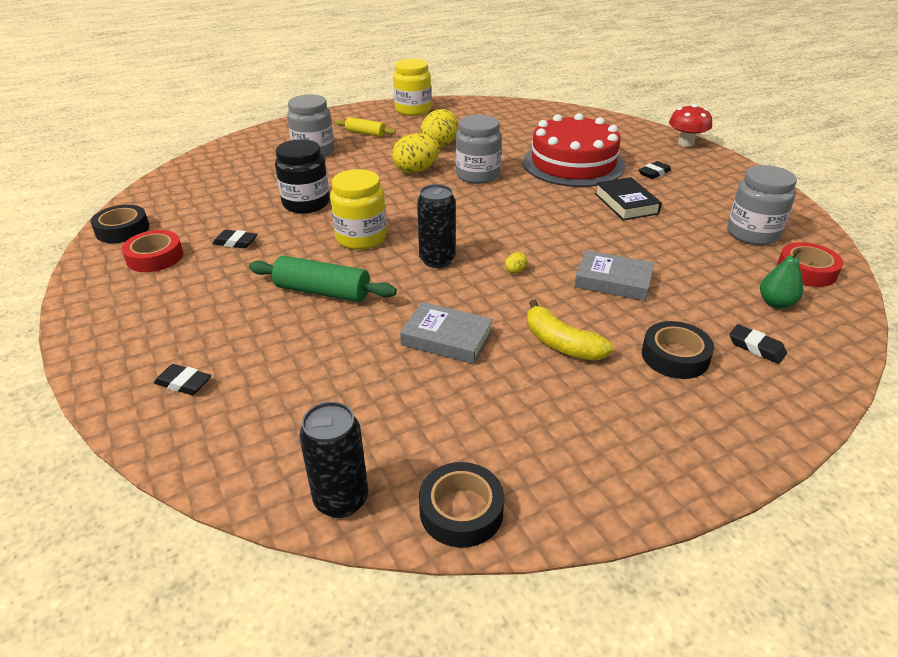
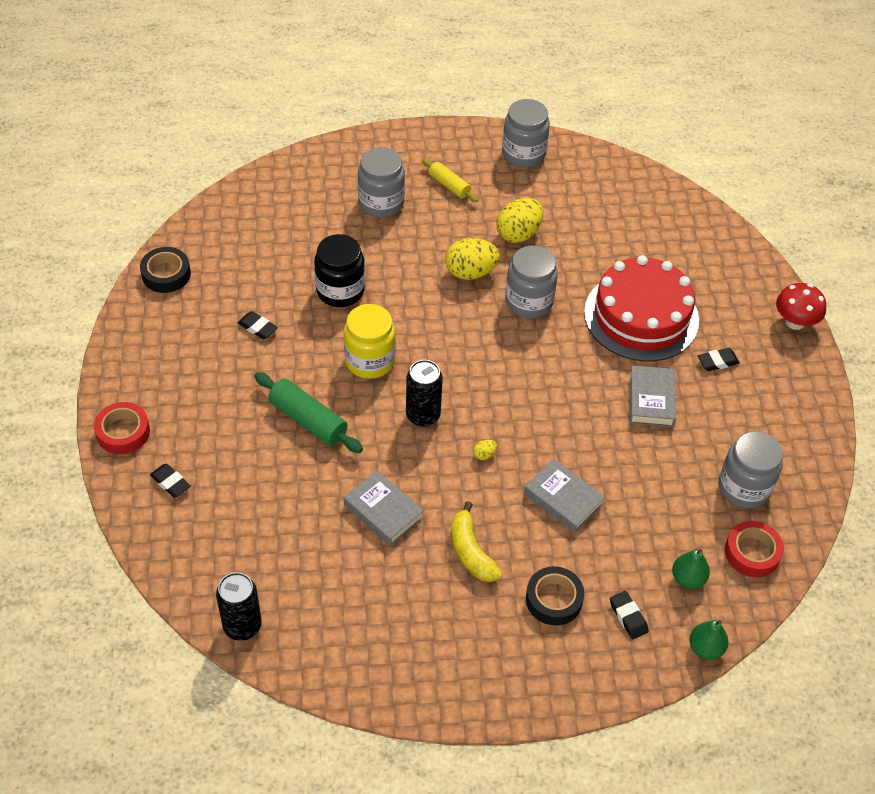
camera: 20 degrees right, 15 degrees up
red tape [122,230,183,272] -> red tape moved to [94,402,150,454]
yellow jar [393,59,431,116] -> grey jar [502,99,550,168]
black tape [419,462,505,548] -> none
black book [595,177,662,220] -> grey book [630,365,676,427]
none -> green pear [689,620,728,660]

